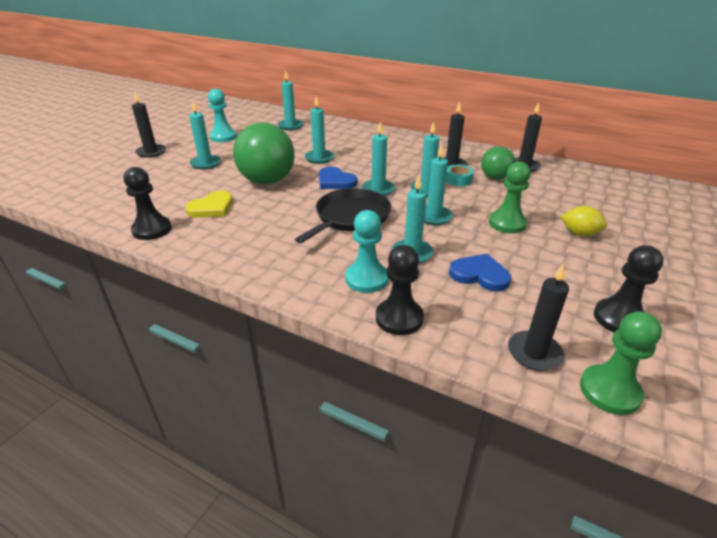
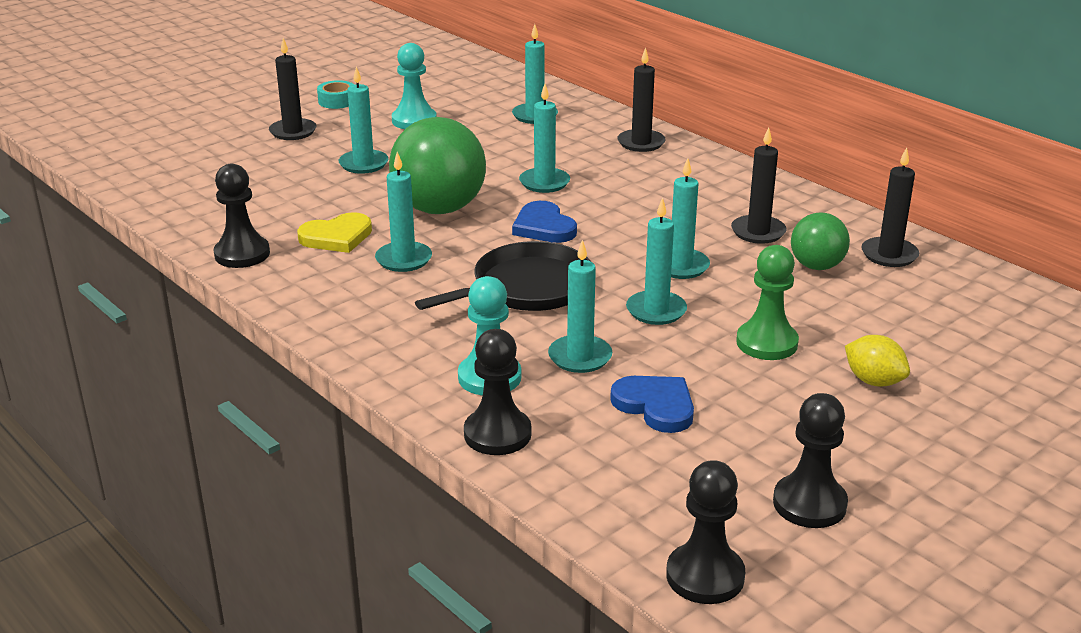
camera: 20 degrees right, 5 degrees down
turquoise candle [362,122,395,196] -> turquoise candle moved to [375,152,432,272]
turquoise tape [446,165,474,186] -> turquoise tape moved to [317,80,354,109]
black candle [508,264,569,371] -> black candle moved to [617,47,666,152]
green pawn [580,311,662,415] -> black pawn [666,460,745,604]

